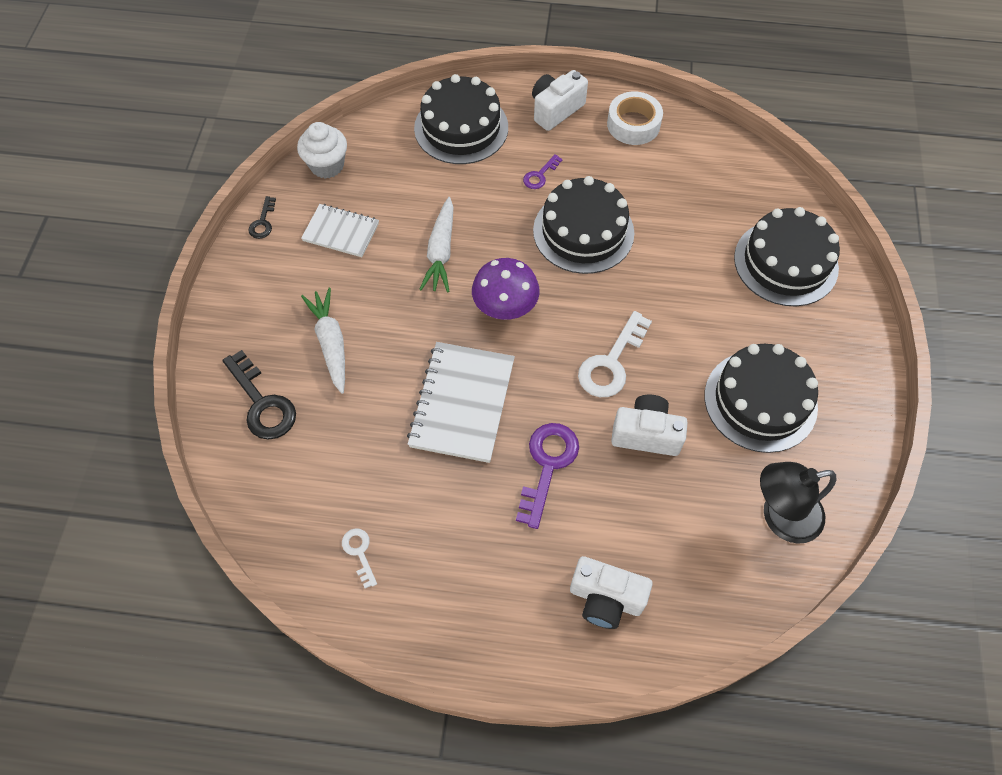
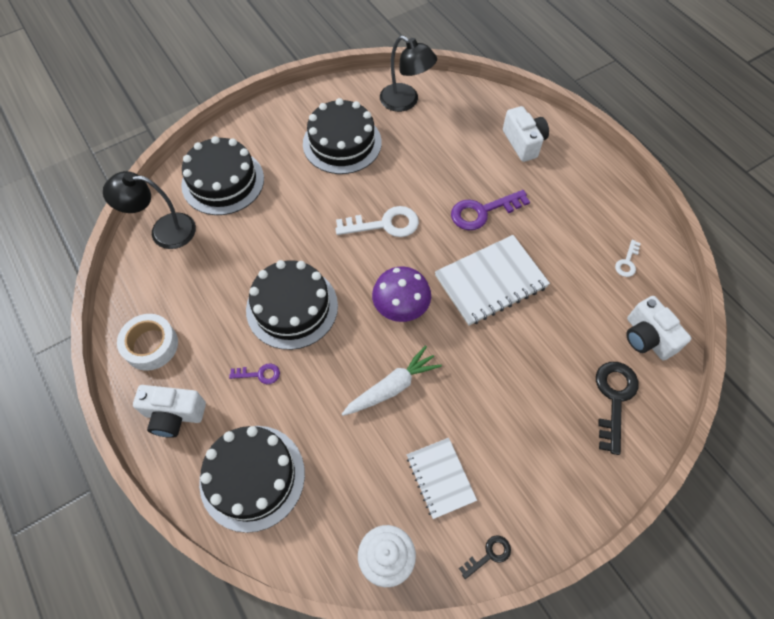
camera: 130 degrees left, 0 degrees up
white carrot [301,288,345,394] -> none
white camera [611,395,688,456] -> white camera moved to [626,296,691,360]
none -> black lamp [103,171,196,249]

